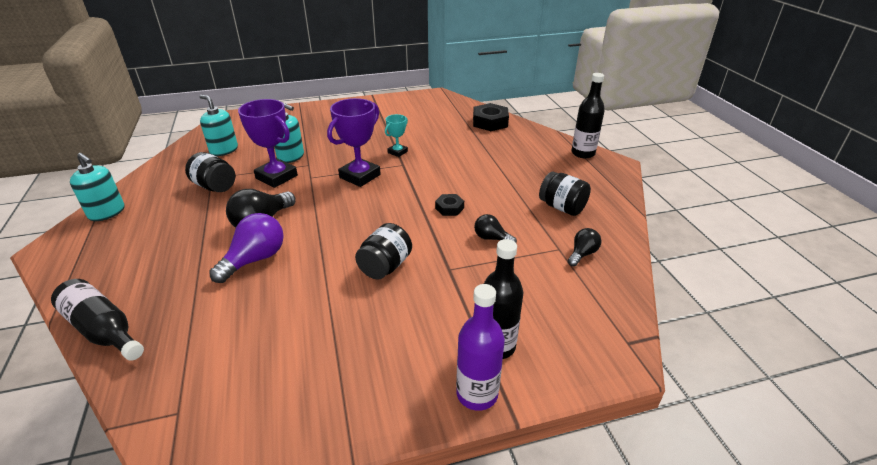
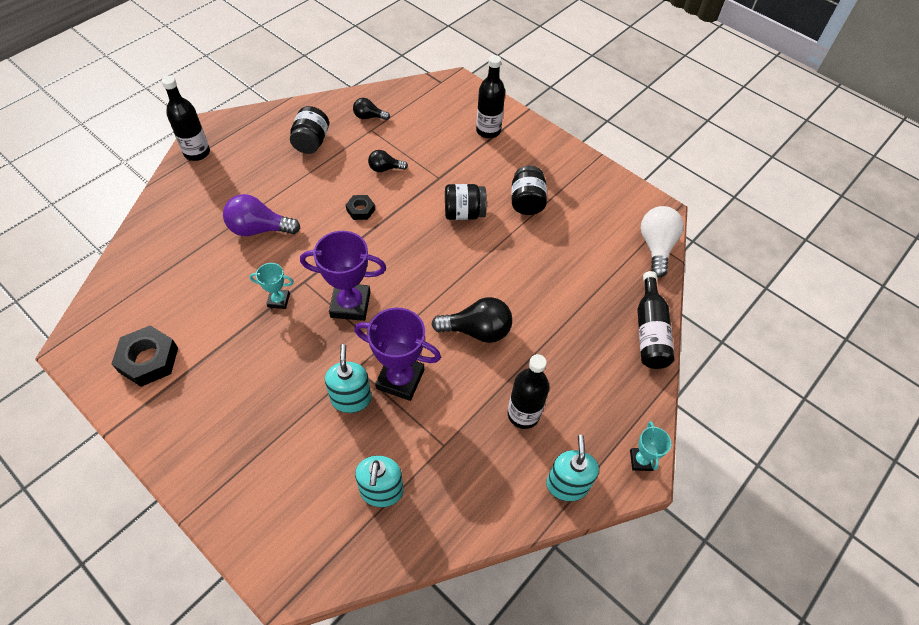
camera: 125 degrees left, 20 degrees up
black jar [185,152,235,192] -> black jar moved to [511,166,547,215]
purple light bulb [209,213,284,283] -> purple light bulb moved to [223,194,300,236]
purple trophy [238,99,298,188] -> purple trophy turned 75 degrees counterclockwise [354,308,441,401]
purple bottle [456,284,505,411] -> none
black nut [473,103,509,131] -> black nut moved to [111,326,178,387]
black light bulb [474,214,517,243] -> black light bulb turned 90 degrees clockwise [368,150,408,172]
none -> black bottle [508,354,549,429]
none -> turquoise trophy [630,421,671,471]
none -> white light bulb [641,206,683,277]

